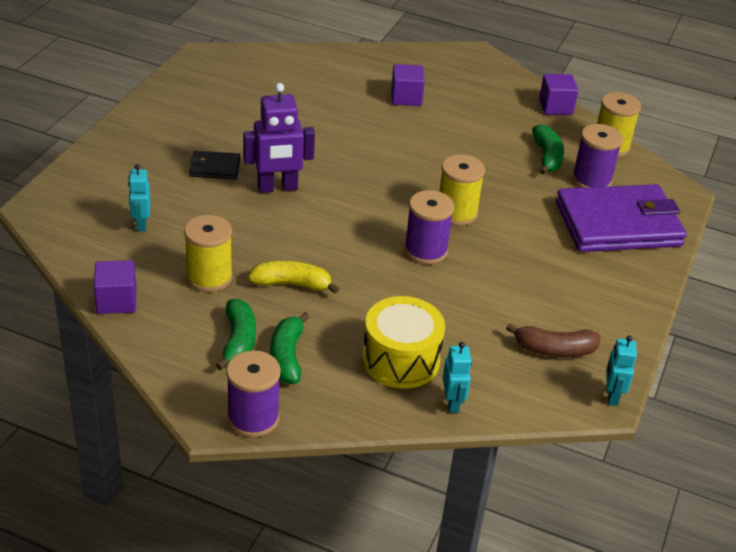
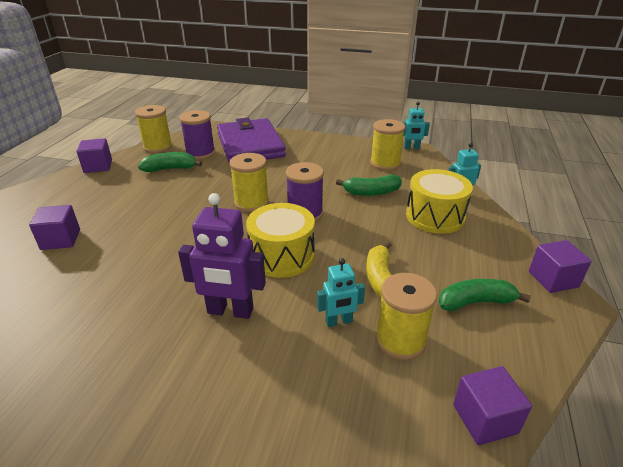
camera: 95 degrees left, 5 degrees down
turquoise robot [128,164,150,231] -> turquoise robot moved to [317,258,365,327]
black wallet [189,151,240,179] -> none
purple spool [226,350,281,437] -> purple cube [529,240,592,293]
purple robot [243,83,315,193] -> purple robot turned 120 degrees clockwise [178,193,266,319]
green banana [270,312,310,384] -> green banana moved to [336,175,402,196]
brown banana [506,323,601,357] -> yellow spool [370,119,405,171]
none -> yellow drum [246,203,315,278]

